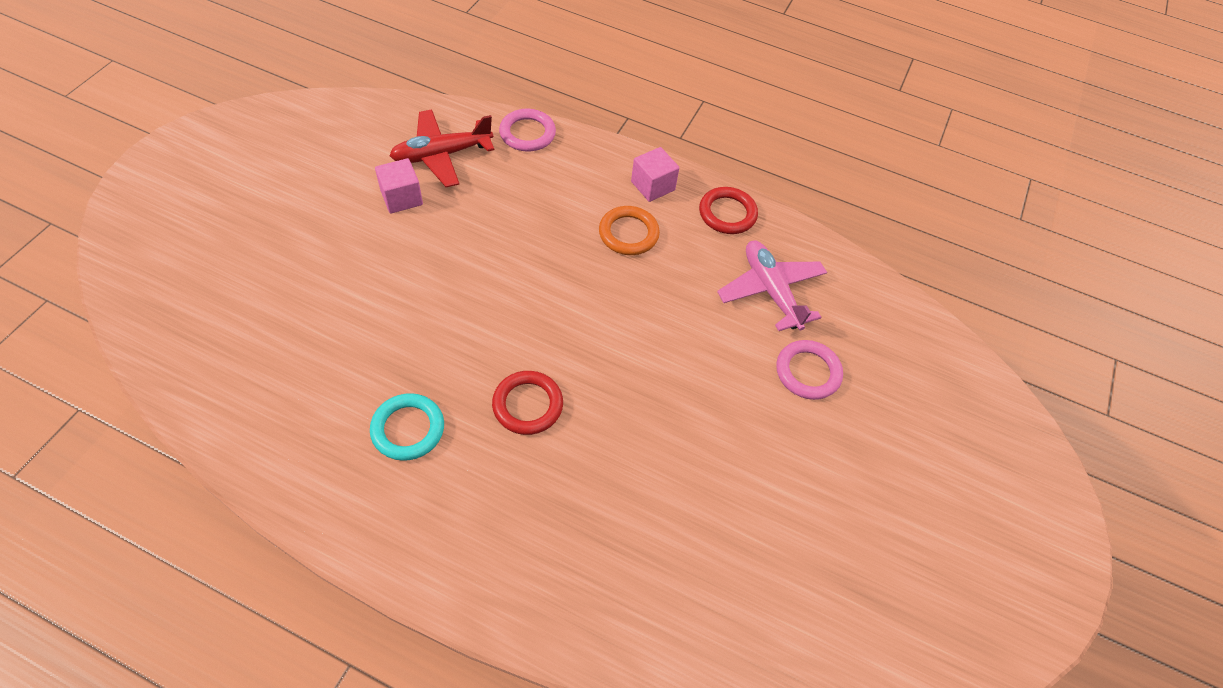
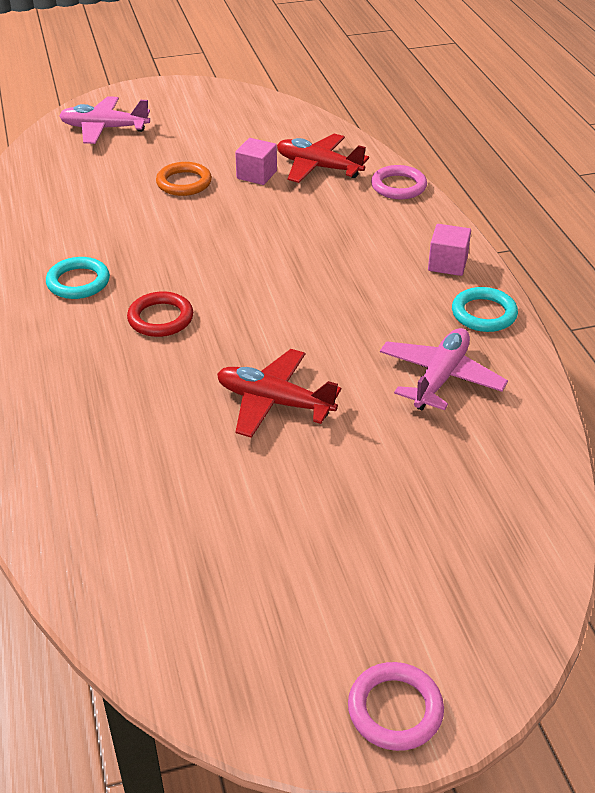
camera: 55 degrees right, 15 degrees down
orange ring [599,206,660,255] -> orange ring moved to [156,162,212,196]
red ring [699,187,758,234] -> turquoise ring [452,287,518,332]
pink ring [777,340,843,400] -> pink ring moved to [348,662,444,751]
none -> pink plane [59,96,150,144]
none -> red plane [217,349,341,438]

